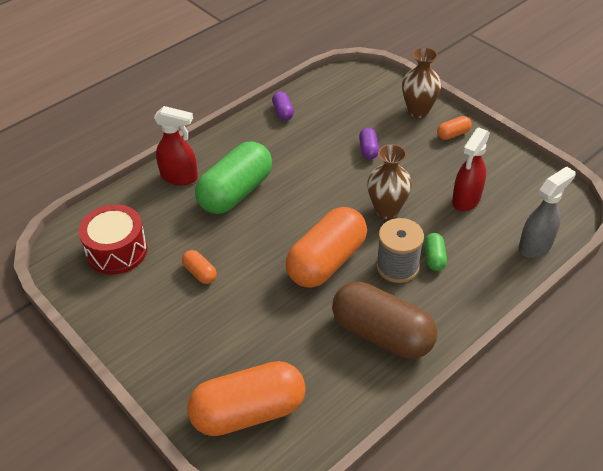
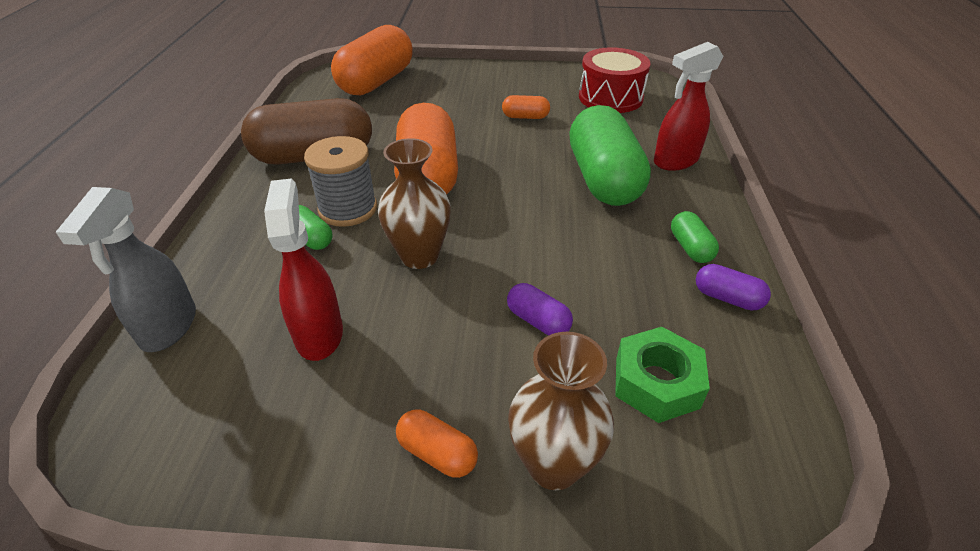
camera: 135 degrees right, 5 degrees down
orange capsule [437,116,472,140] -> orange capsule turned 75 degrees counterclockwise [396,410,478,478]
none -> green nut [615,327,710,423]
none -> green capsule [671,211,719,263]

